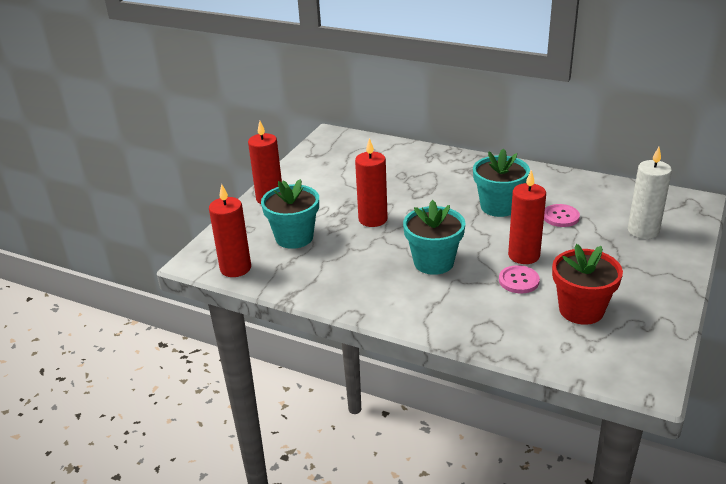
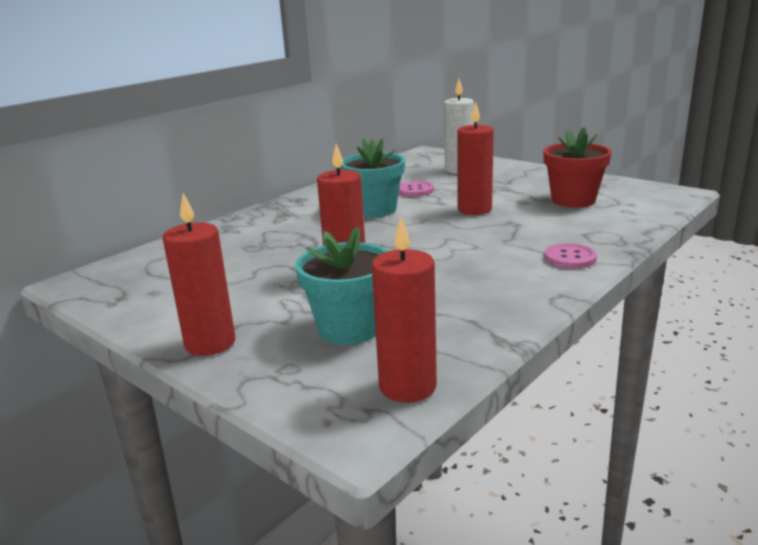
camera: 75 degrees left, 10 degrees down
turquoise flower pot [403,200,465,275] -> none
pink button [499,265,540,293] -> pink button moved to [544,243,597,269]

